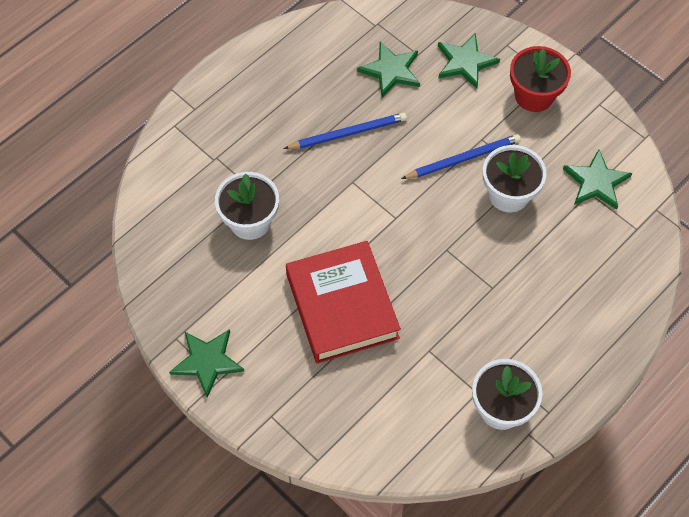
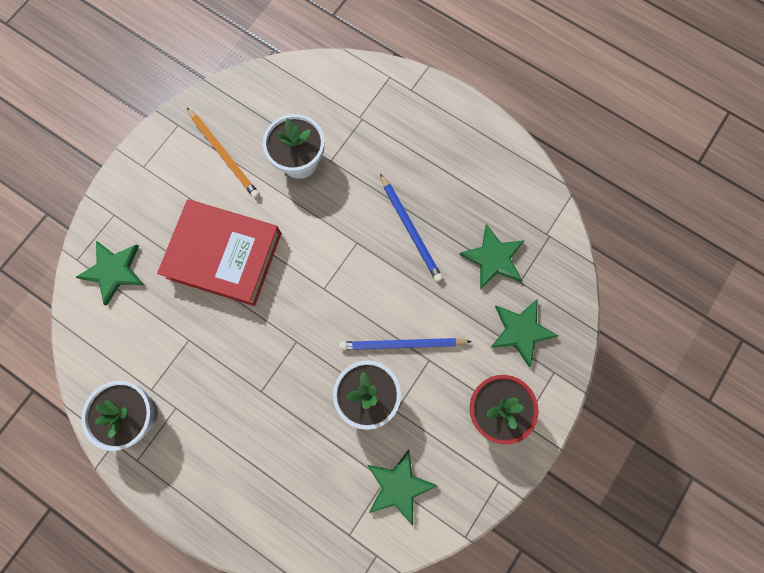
camera: 80 degrees right, 15 degrees up
green star [169,329,244,398] -> green star moved to [76,241,144,306]
red book [286,241,401,364] -> red book turned 45 degrees clockwise [157,199,281,306]
blue pencil [401,134,521,179] -> blue pencil turned 120 degrees clockwise [339,338,472,350]
none -> orange pencil [187,108,260,198]

